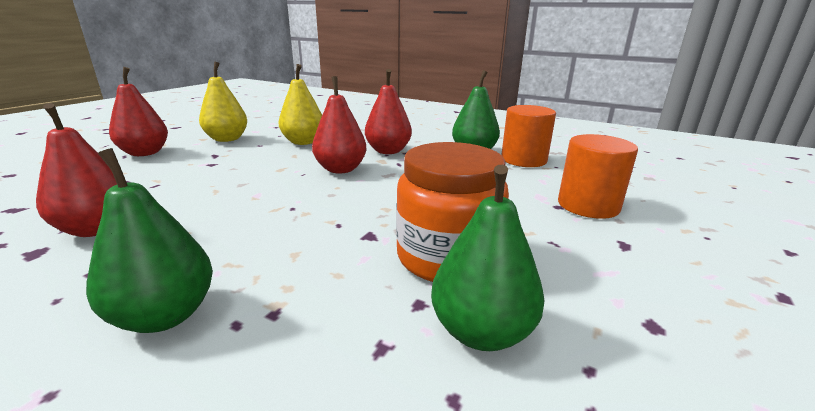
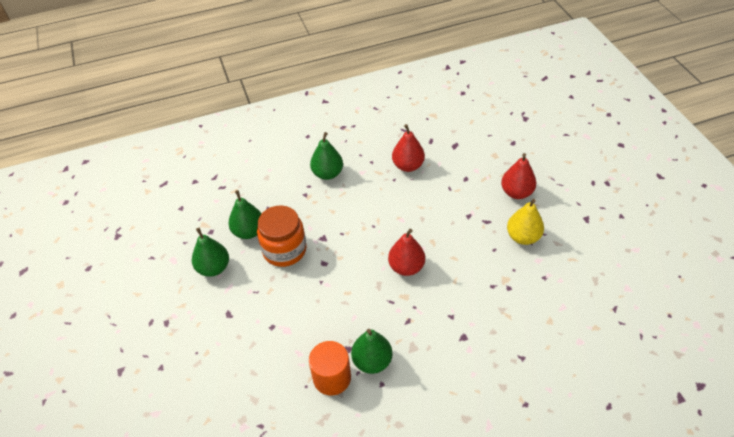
camera: 135 degrees right, 25 degrees up
yellow pear [279,64,322,145] -> none
red pear [365,69,412,154] -> none
orange cylinder [558,134,638,219] -> none
none -> green pear [192,228,229,277]

